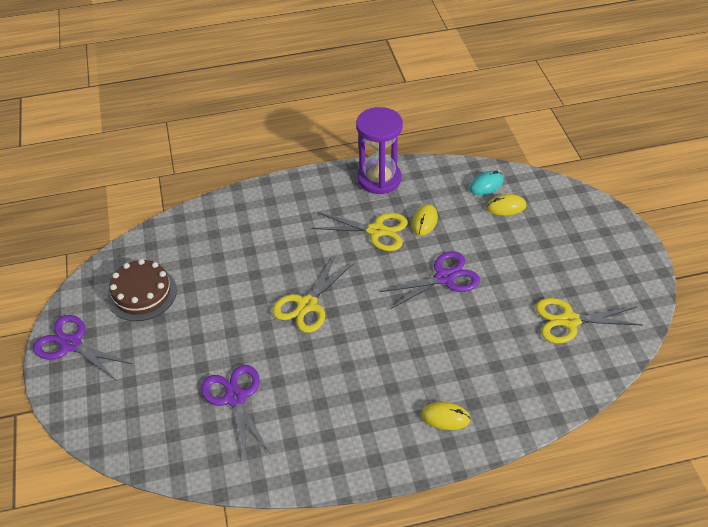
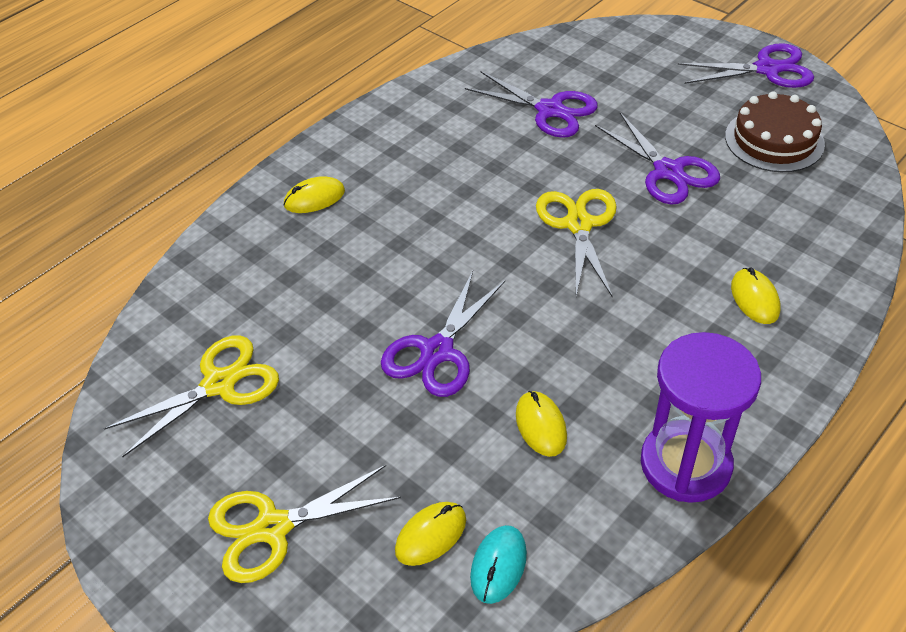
camera: 145 degrees right, 0 degrees up
yellow scissors [312,212,408,251] -> yellow scissors moved to [208,465,401,583]
none -> purple scissors [595,113,720,205]
none -> yellow mouse [731,268,781,324]

